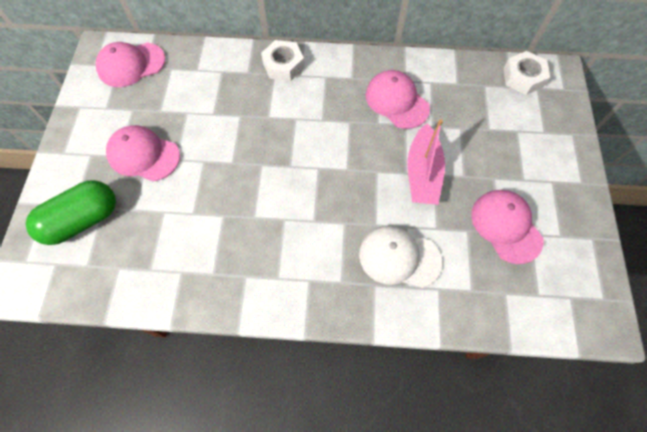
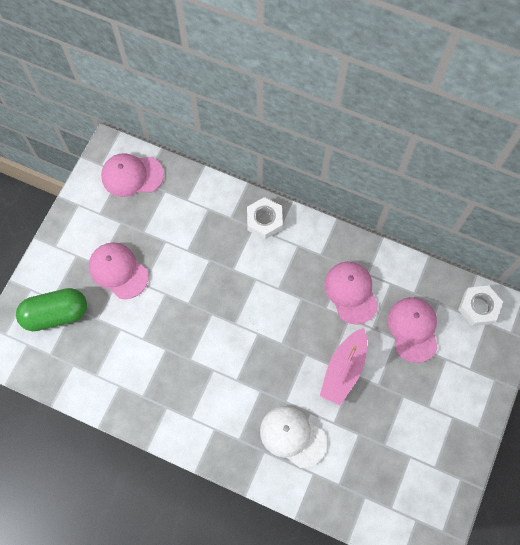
camera: 20 degrees right, 5 degrees up
pink cap [471,190,544,264] -> pink cap moved to [388,297,438,363]

